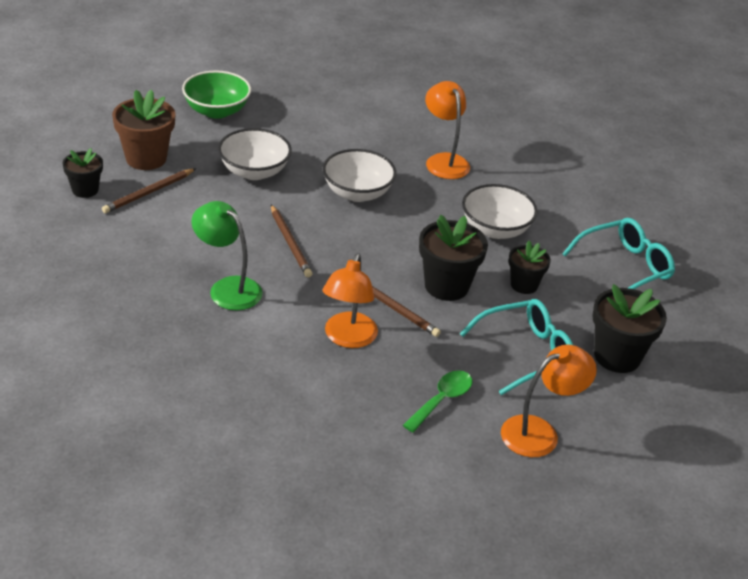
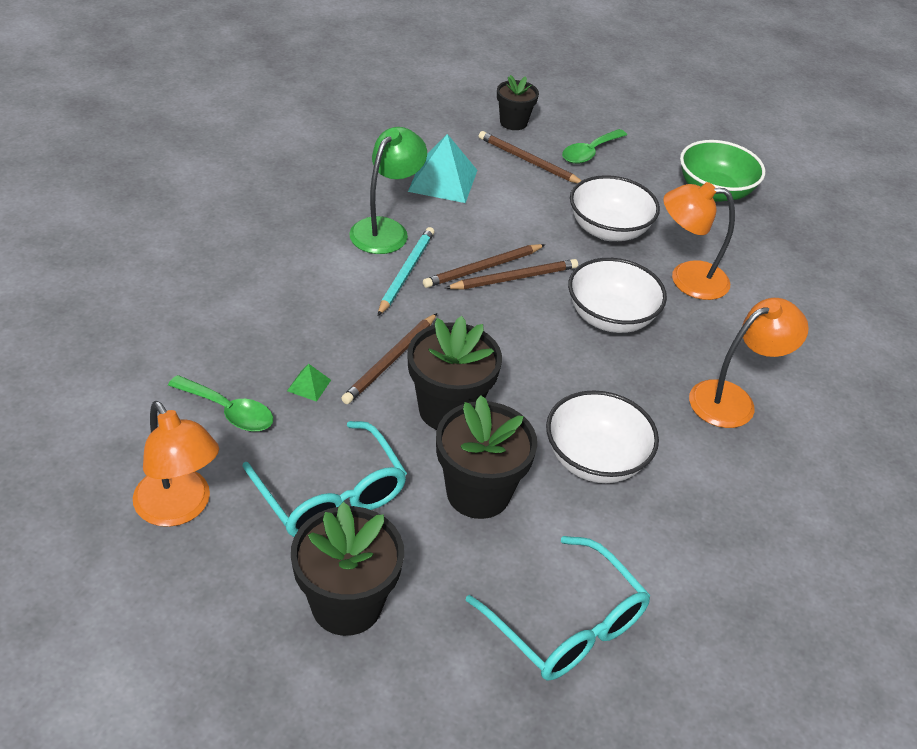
camera: 80 degrees right, 5 degrees up
brown flower pot [112,89,175,170] -> green spoon [562,129,627,164]
orange lamp [322,253,378,348] -> orange lamp moved to [663,182,735,300]
black flower pot [509,241,551,294] -> black flower pot [436,395,537,519], size x1.62
none -> green pyramid [287,364,331,402]
none -> turquoise pencil [378,227,434,316]
none -> turquoise pyramid [408,134,477,203]
none -> brown pencil [445,259,578,289]

